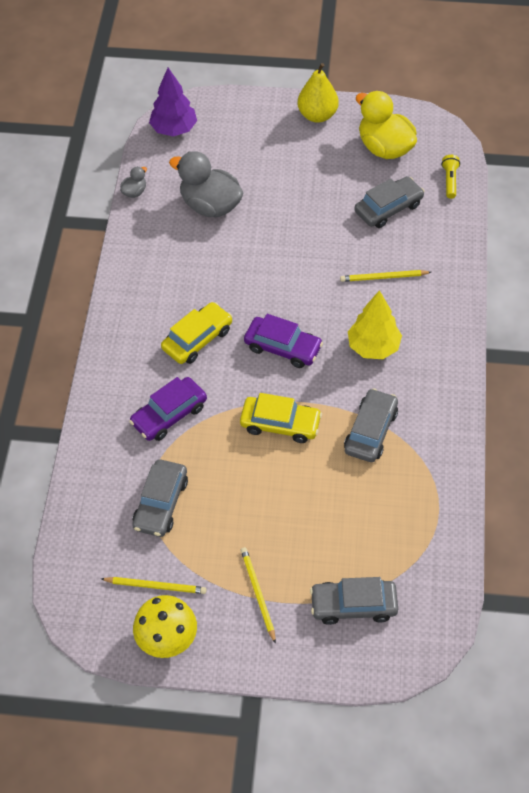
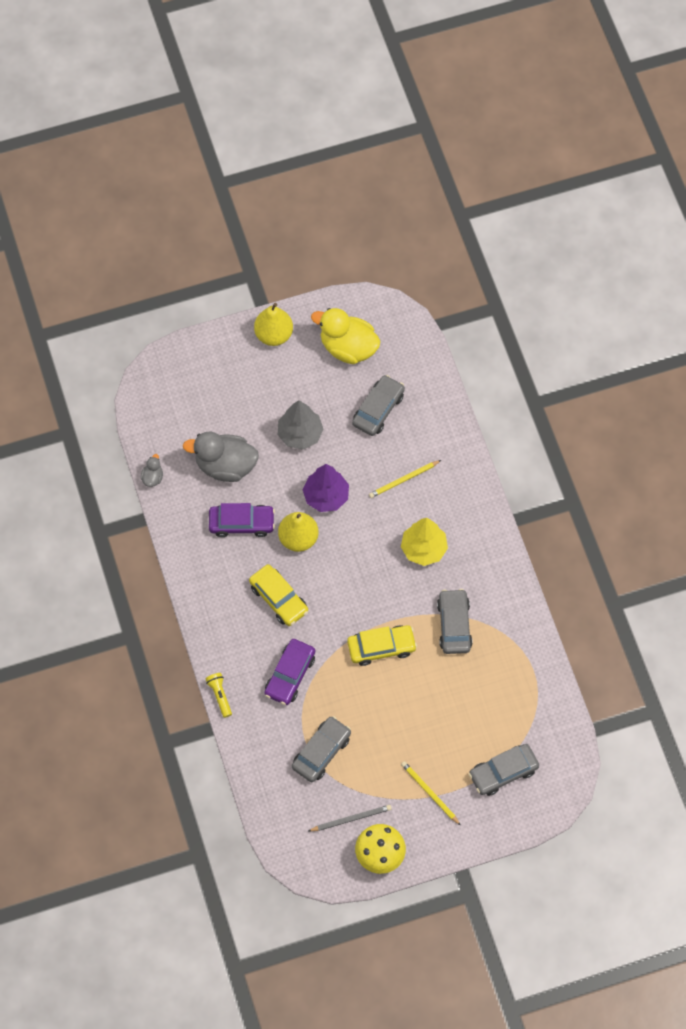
camera: 25 degrees left, 10 degrees up
yellow pencil [101,577,207,594] -> grey pencil [308,805,392,831]
grey car [132,459,188,537] -> grey car turned 135 degrees counterclockwise [292,716,351,782]
purple tree [149,68,197,136] -> purple tree moved to [302,464,349,512]
yellow car [161,302,232,364] -> yellow car turned 120 degrees clockwise [249,564,308,626]
purple car [244,314,323,368] -> purple car moved to [209,503,275,537]
yellow flashlight [441,155,460,199] -> yellow flashlight moved to [206,673,232,718]
none -> grey tree [278,400,323,450]
none -> yellow pear [278,512,319,552]

